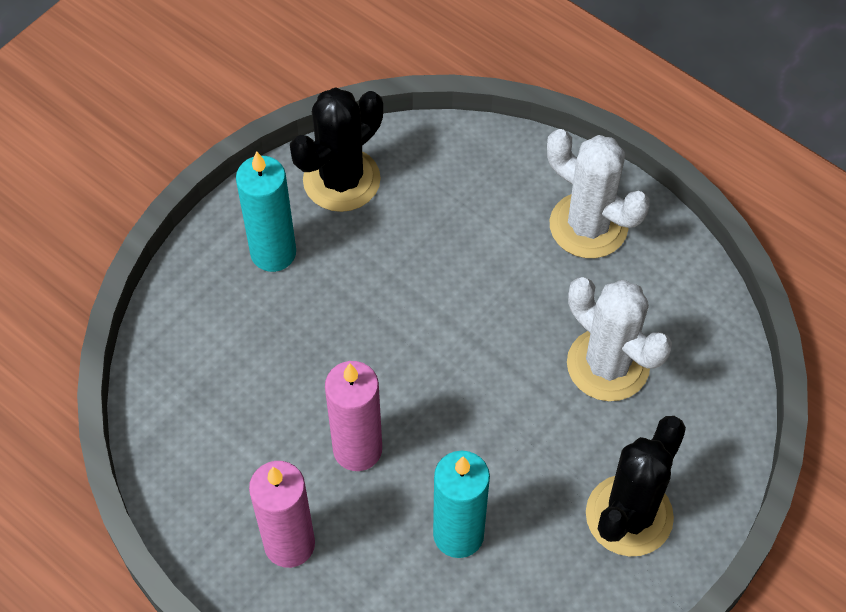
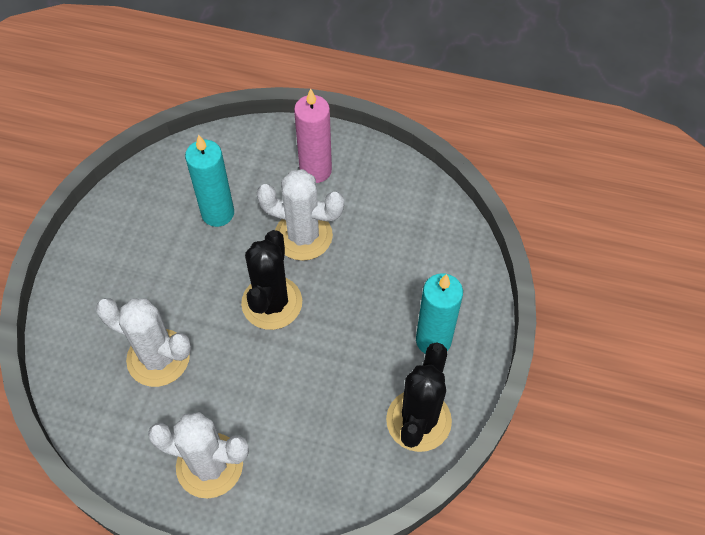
camera: 155 degrees right, 0 degrees up
pink candle [325,361,382,471] -> white cactus [256,169,344,261]
black cactus [586,416,686,556] -> black cactus moved to [241,230,302,330]

